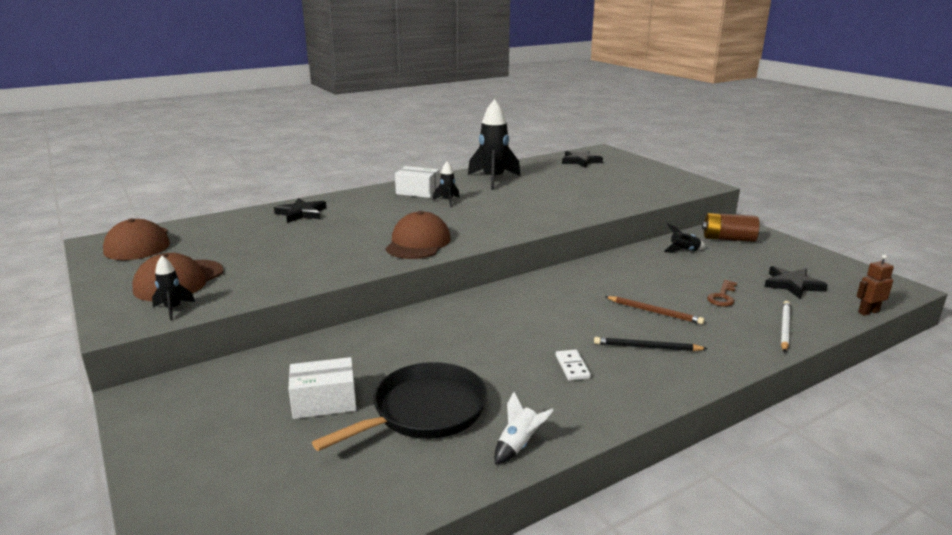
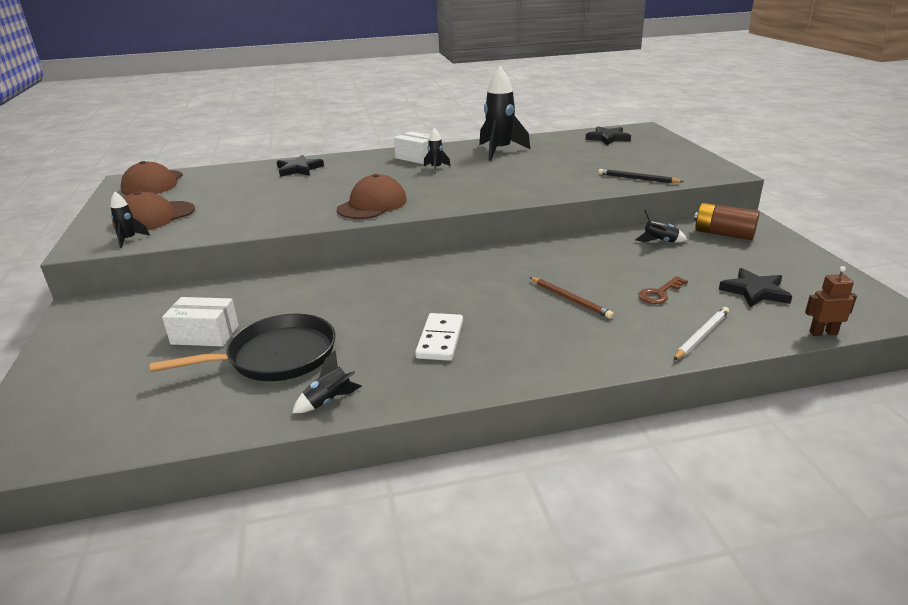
camera: 20 degrees right, 5 degrees up
white rocket [494,392,554,464] -> black rocket [292,350,362,413]
white domino [556,349,591,381] -> white domino [415,313,463,361], size x1.55
black pencil [594,337,708,351] -> black pencil moved to [598,169,684,183]

